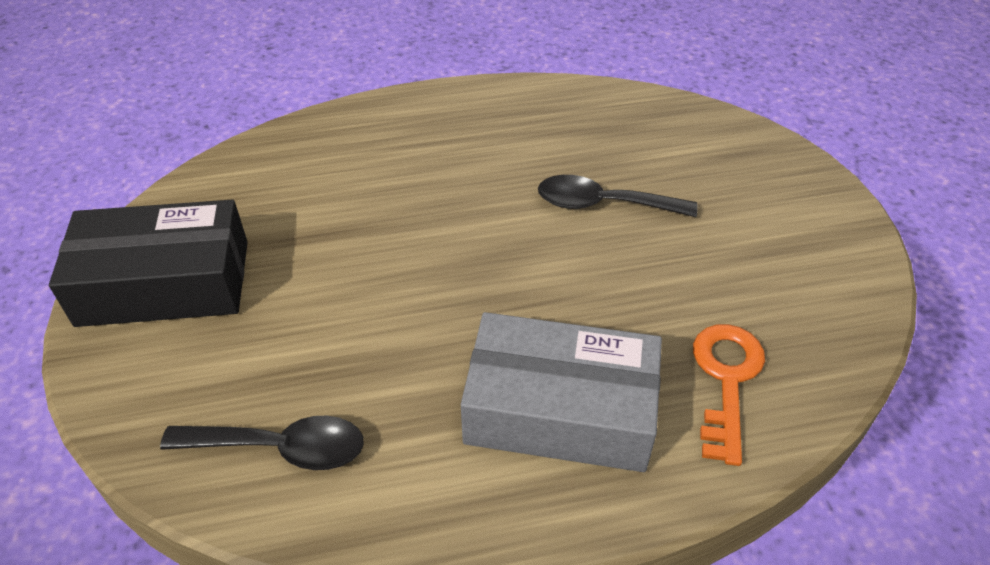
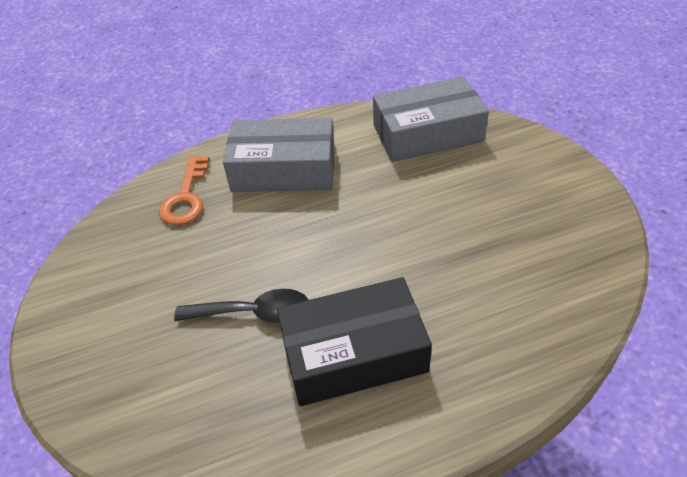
camera: 175 degrees right, 0 degrees up
black box [49,200,248,327] -> black box moved to [277,277,432,406]
black spoon [160,416,364,470] -> grey box [373,76,489,162]

